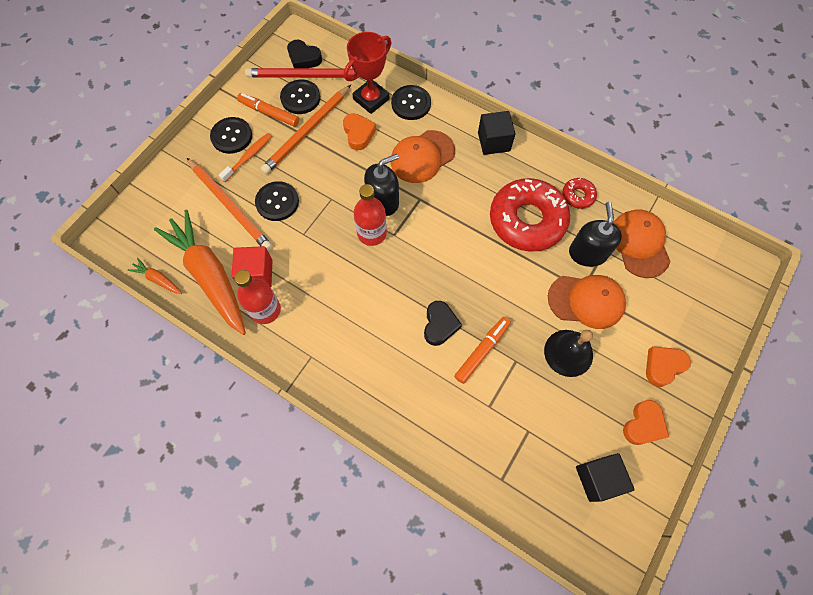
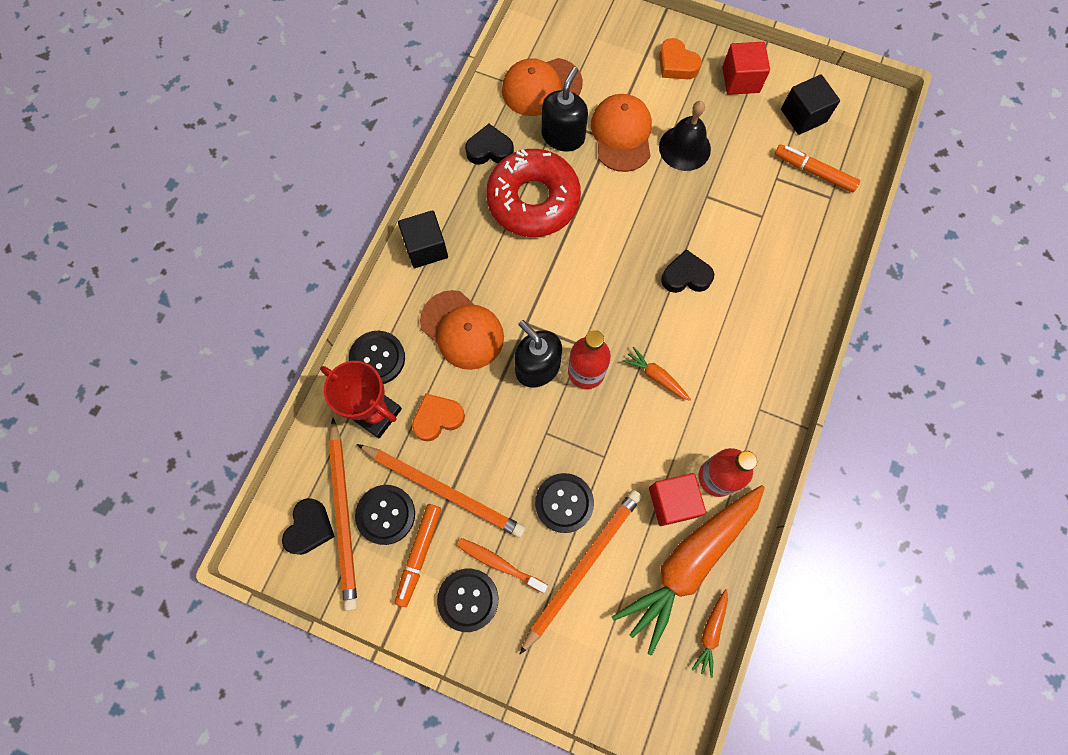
camera: 100 degrees left, 5 degrees up
red pencil [245,68,356,78] -> orange pencil [329,418,358,611]
orange marker [454,317,511,384] -> orange marker moved to [775,144,860,192]
red donut [562,178,597,209] -> black heart [465,124,514,165]
black soap dispenser [569,202,622,267] -> black soap dispenser turned 120 degrees clockwise [542,67,588,152]
orange heart [623,400,669,445] -> red cube [722,42,770,95]
none -> orange carrot [623,346,691,401]

